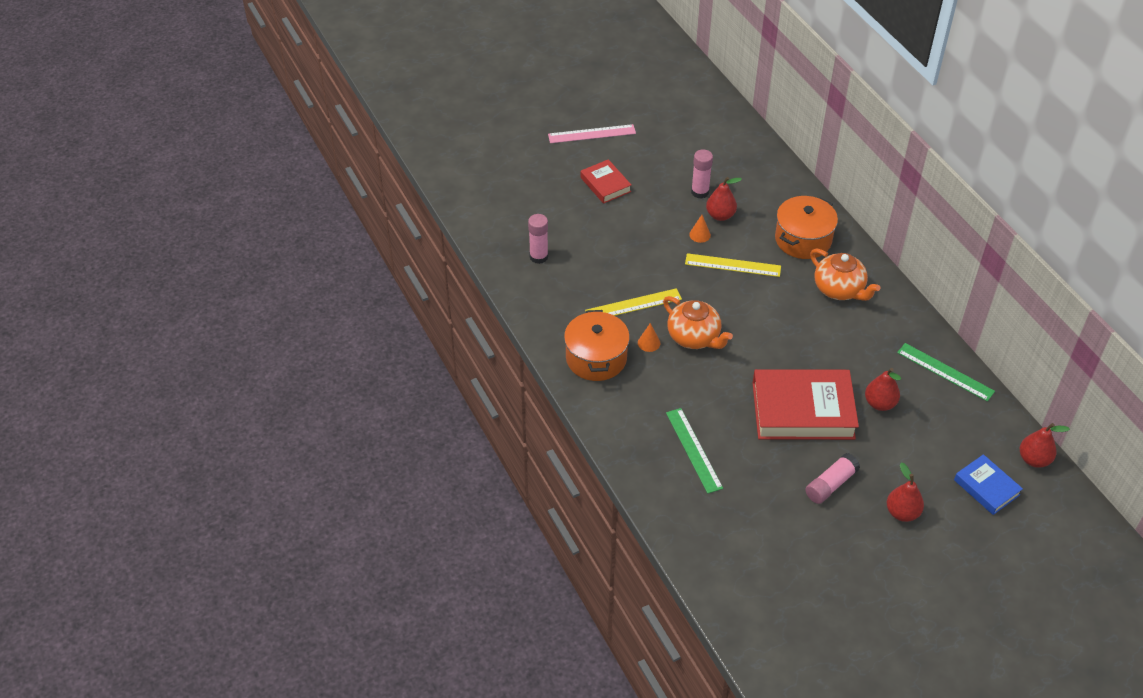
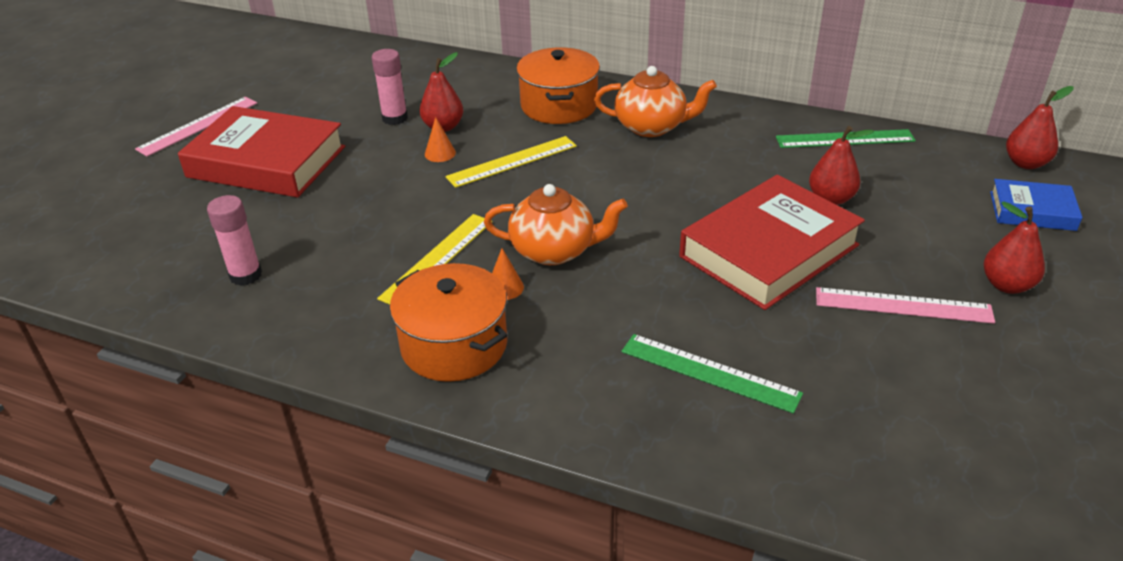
camera: 40 degrees left, 10 degrees down
red book [581,159,631,204] -> red book [178,106,345,197], size x1.90
pink glue stick [805,453,860,504] -> pink ruler [816,287,995,324]

